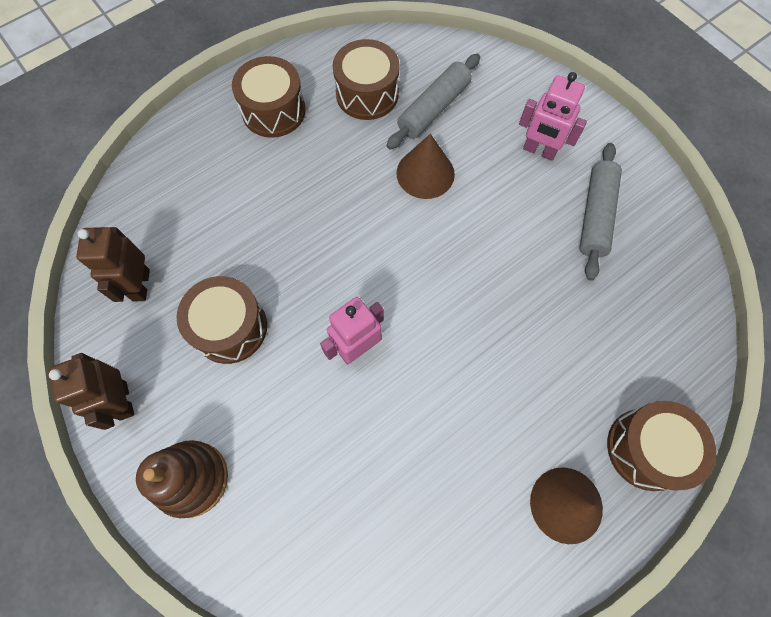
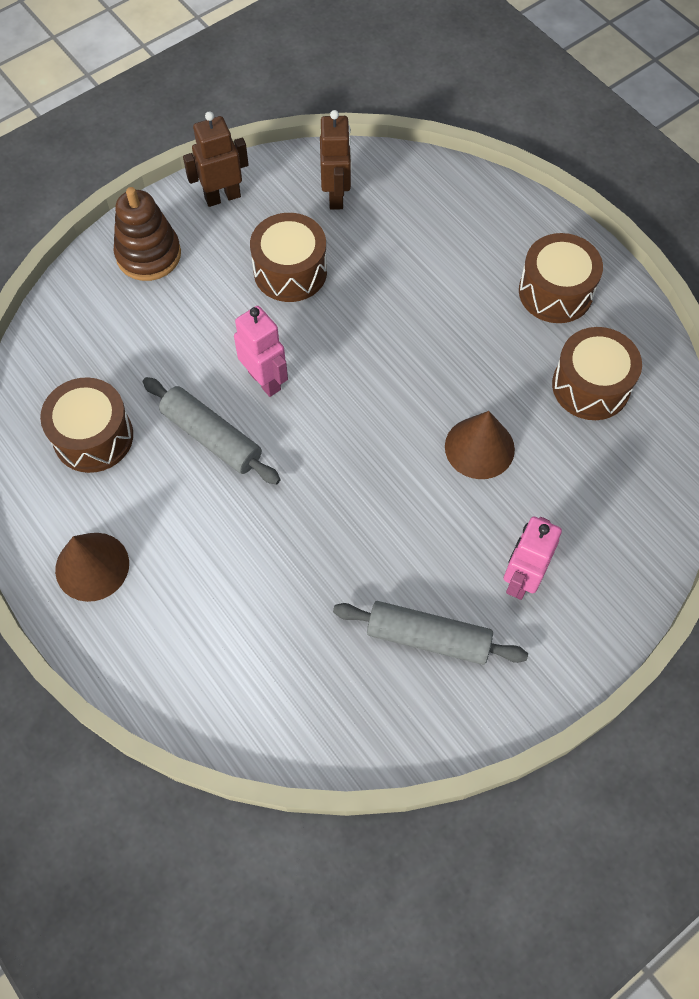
camera: 90 degrees right, 5 degrees down
brown robot [76,227,150,302] -> brown robot turned 90 degrees clockwise [320,110,352,210]
grey rolling pin [387,54,480,150] -> grey rolling pin moved to [143,377,281,485]
brown drum [607,401,716,491] -> brown drum moved to [40,378,133,473]

